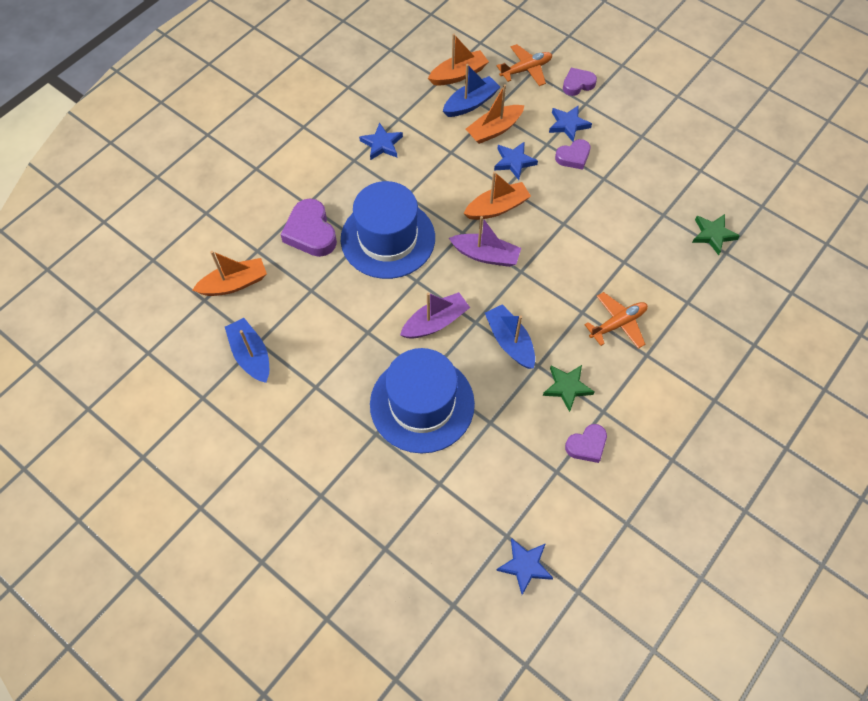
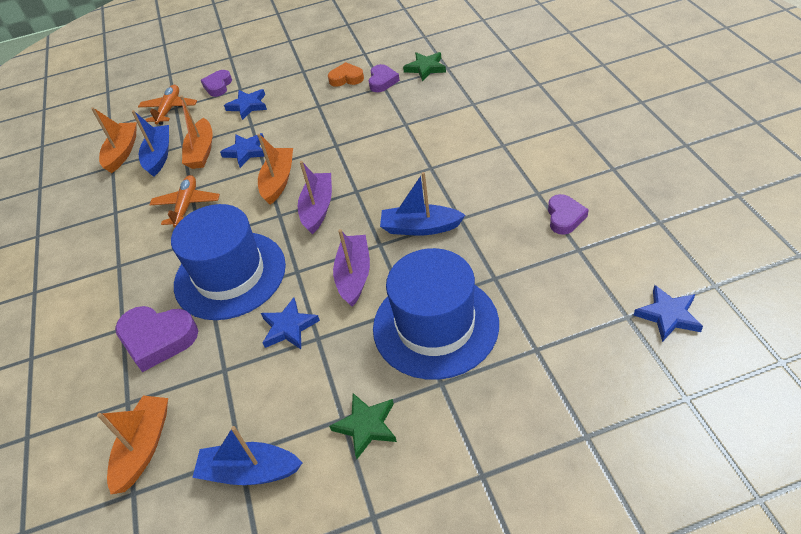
camera: 50 degrees left, 15 degrees down
blue star [359,122,403,160] -> blue star moved to [261,298,320,349]
purple boat [449,216,521,267] -> purple boat turned 45 degrees counterclockwise [298,161,332,234]
green star [543,365,594,412] -> green star moved to [329,393,397,459]
purple heart [555,139,590,170] -> purple heart moved to [368,64,400,92]
orange plane [584,292,648,349] -> orange plane moved to [149,175,220,227]
none -> orange heart [328,62,364,87]

